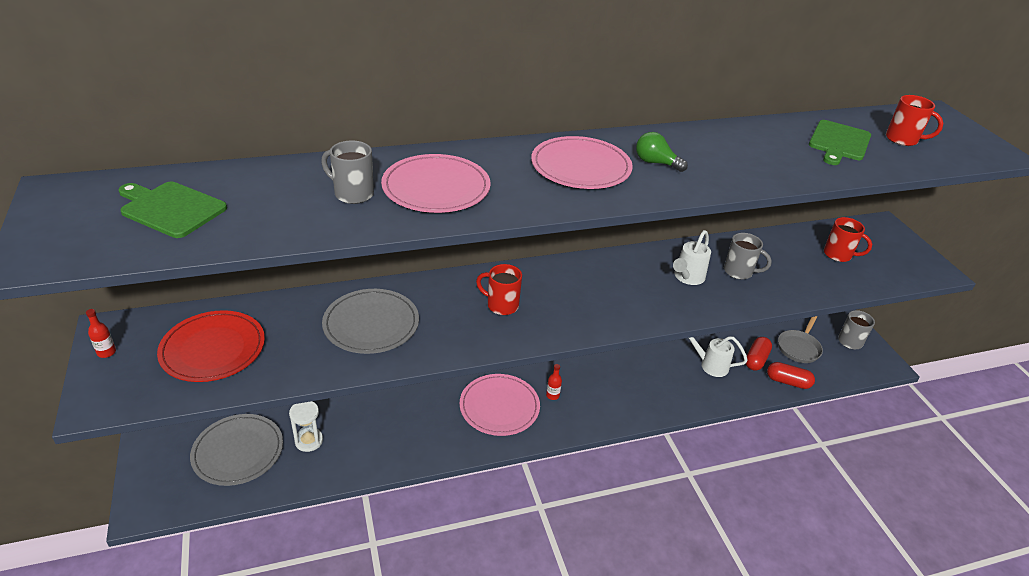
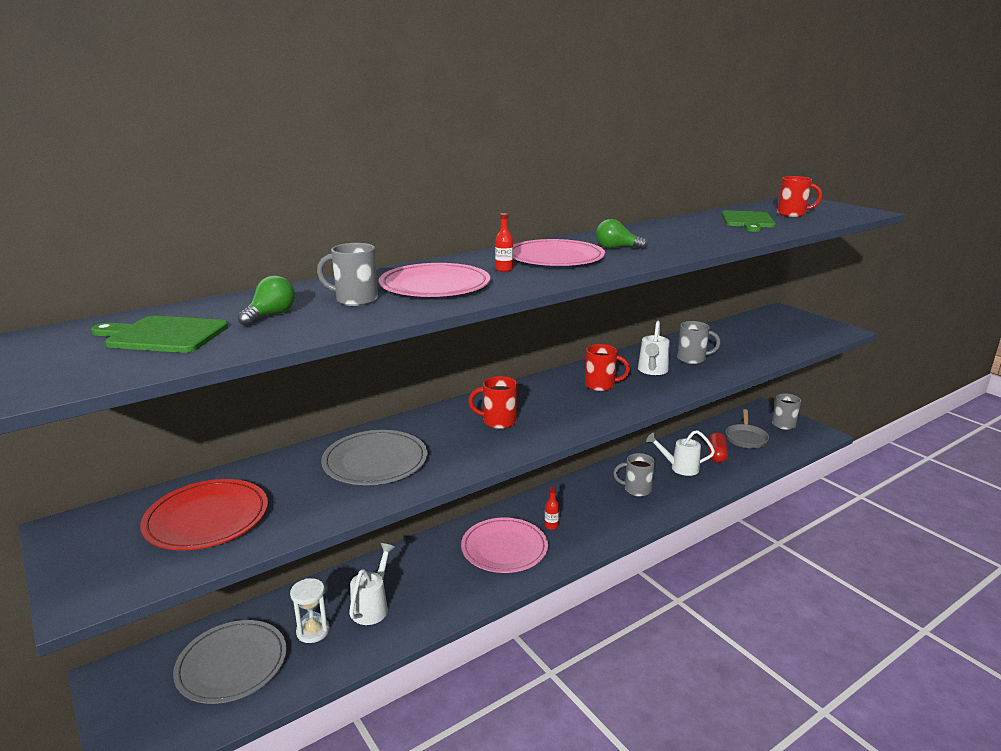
camera: 15 degrees left, 15 degrees down
red bottle [86,309,116,358] -> red bottle moved to [495,213,513,272]
red capsule [767,362,815,389] -> none
red mug [824,217,872,262] -> red mug moved to [585,344,630,391]
none -> green light bulb [238,275,295,326]
none -> white watering can [349,543,395,625]
none -> grey mug [613,453,655,497]

